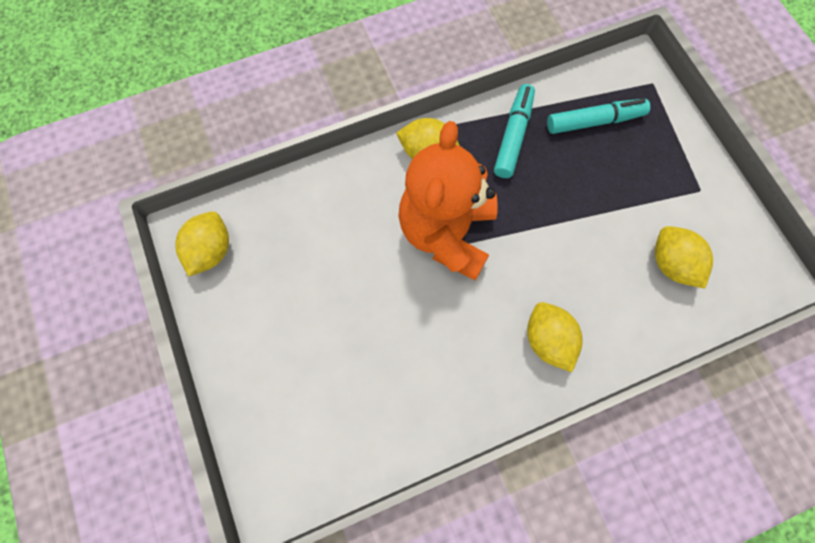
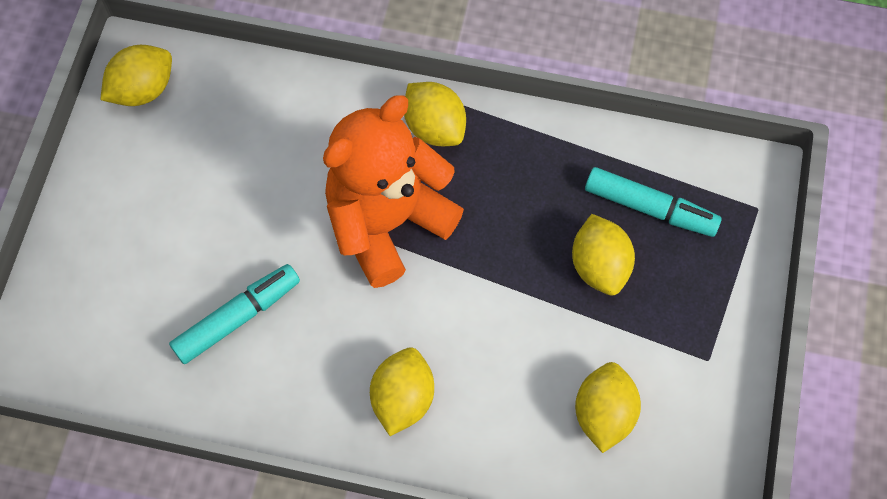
camera: 35 degrees right, 5 degrees down
turquoise marker [494,84,535,178] -> turquoise marker moved to [169,264,300,364]
none -> yellow lemon [572,214,635,295]

